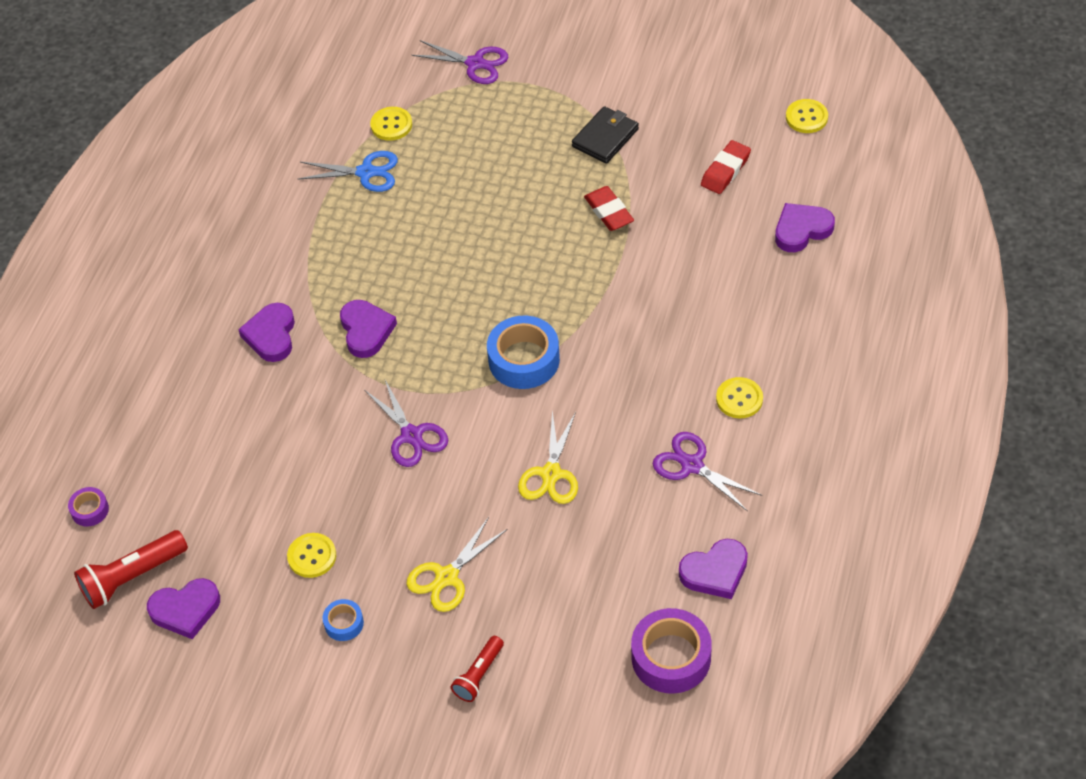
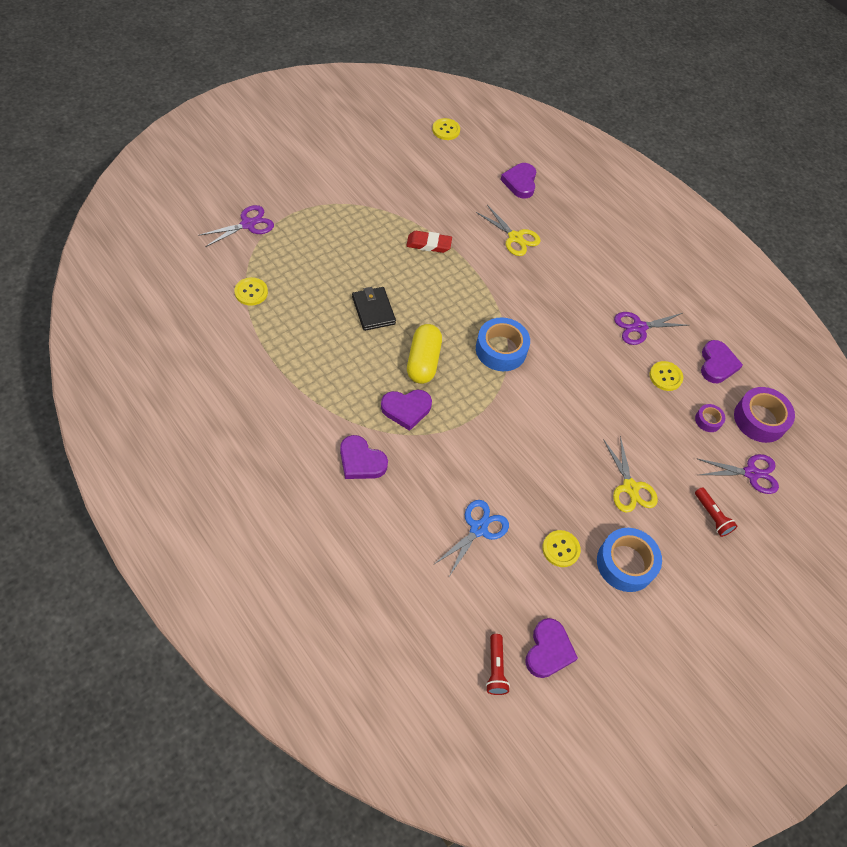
camera: 65 degrees left, 5 degrees up
purple tape [68,487,109,526] -> purple tape moved to [695,404,725,432]
red flashlight [74,530,188,609] -> red flashlight [486,634,510,695], size x0.62
blue scissors [298,151,398,192] -> blue scissors moved to [433,500,509,575]
blue tape [323,599,364,641] -> blue tape [597,528,662,592], size x1.98
purple heart [340,300,397,358] -> purple heart turned 150 degrees clockwise [381,390,432,431]
purple scissors [365,380,448,467] -> purple scissors moved to [696,454,779,494]
yellow scissors [518,411,578,504] -> yellow scissors moved to [476,205,541,256]
black wallet [572,106,639,164] -> black wallet moved to [352,287,396,331]
red eraser [701,140,751,194] -> none
yellow button [716,377,763,418] -> yellow button moved to [650,361,683,391]
none -> yellow capsule [407,324,442,384]

